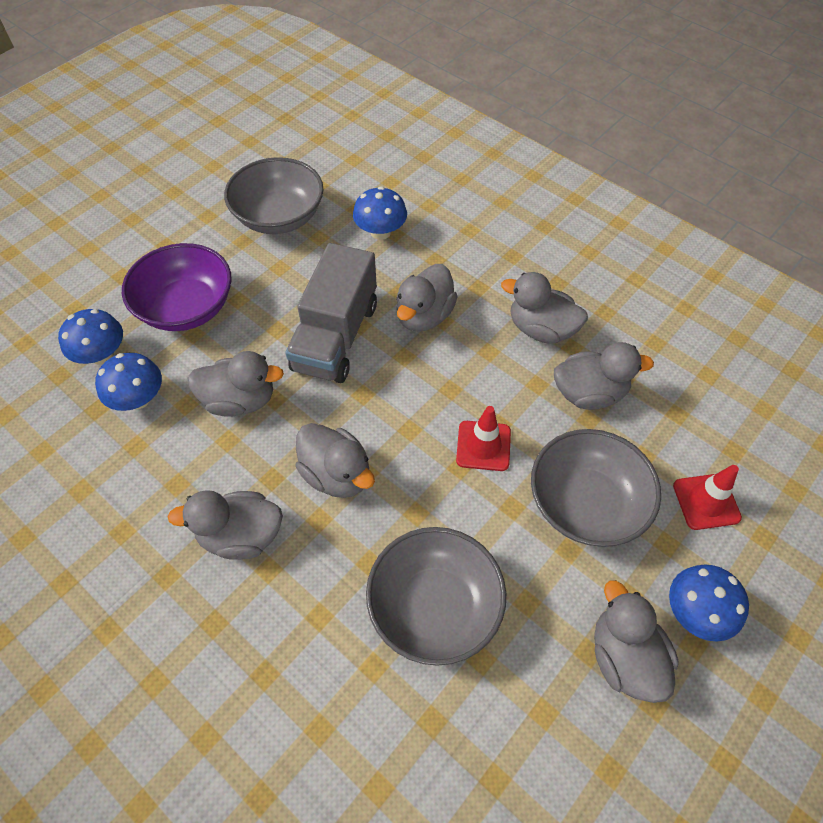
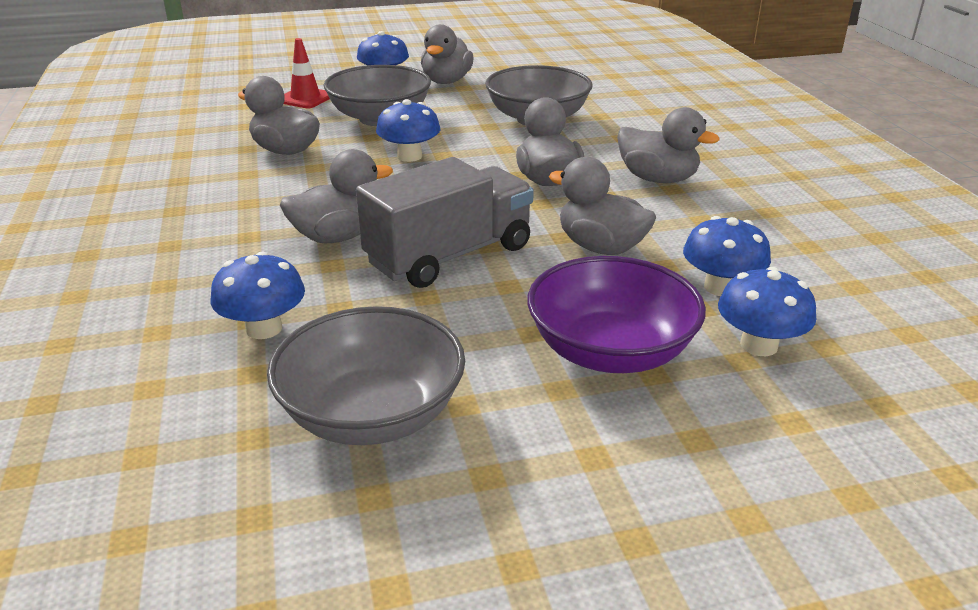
camera: 145 degrees left, 25 degrees down
red traffic cone [456,406,511,471] -> blue mushroom [376,99,440,162]
grey duck [501,272,588,344] -> none

